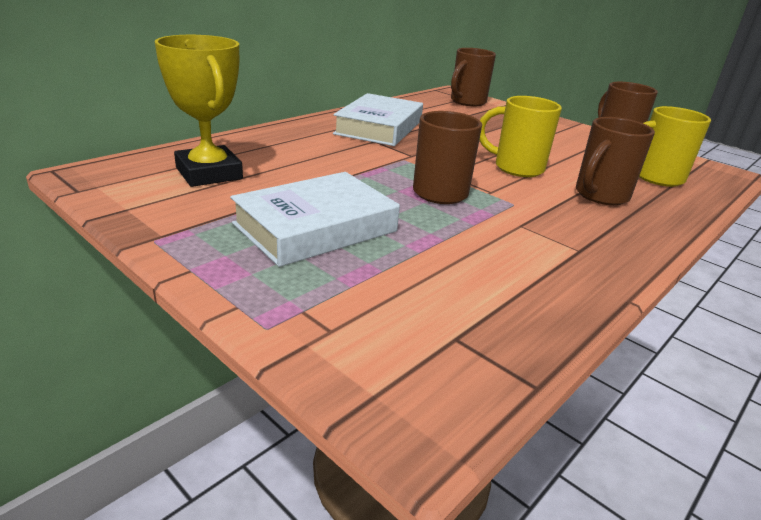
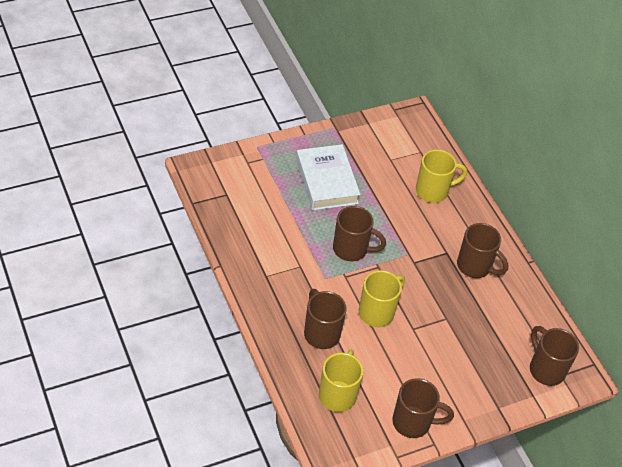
camera: 110 degrees right, 20 degrees up
yellow trophy [154,35,243,187] -> none
white book [333,93,423,146] -> brown mug [457,223,508,278]
none -> yellow mug [416,149,467,203]

